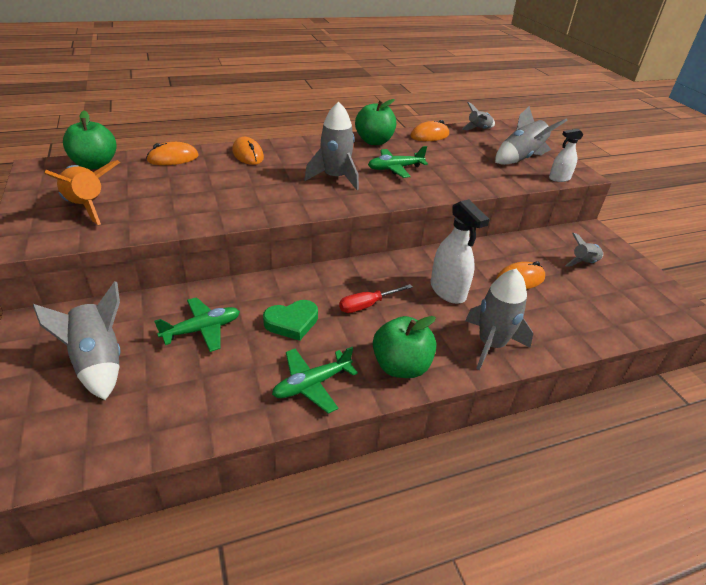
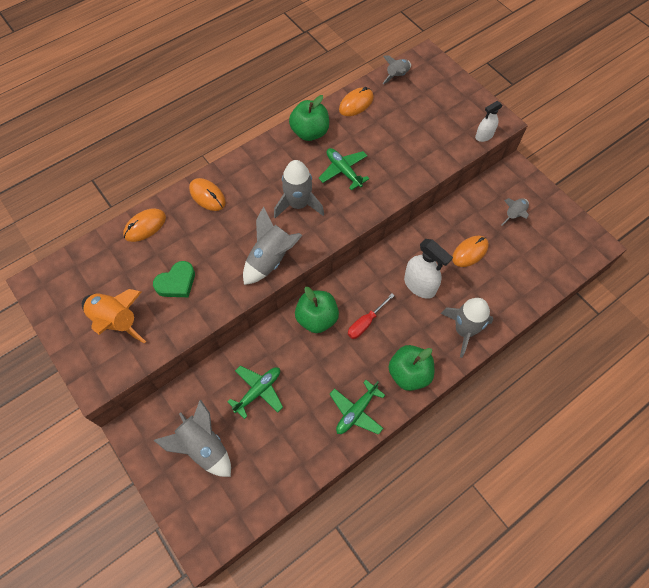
camera: 15 degrees left, 25 degrees up
green apple [63,111,116,169] -> green apple moved to [295,287,339,333]
green heart [263,300,318,341] -> green heart moved to [153,261,195,297]
green plane [368,146,428,178] -> green plane turned 90 degrees clockwise [319,148,369,190]
grey rocket [495,106,567,165] -> grey rocket moved to [243,206,303,285]

